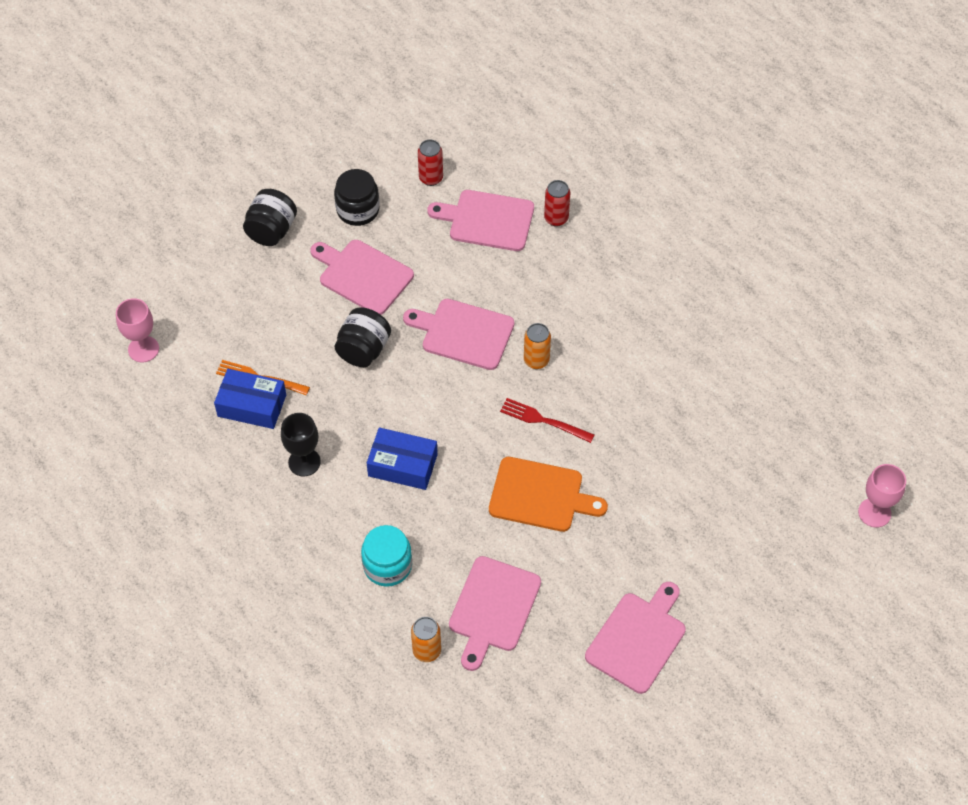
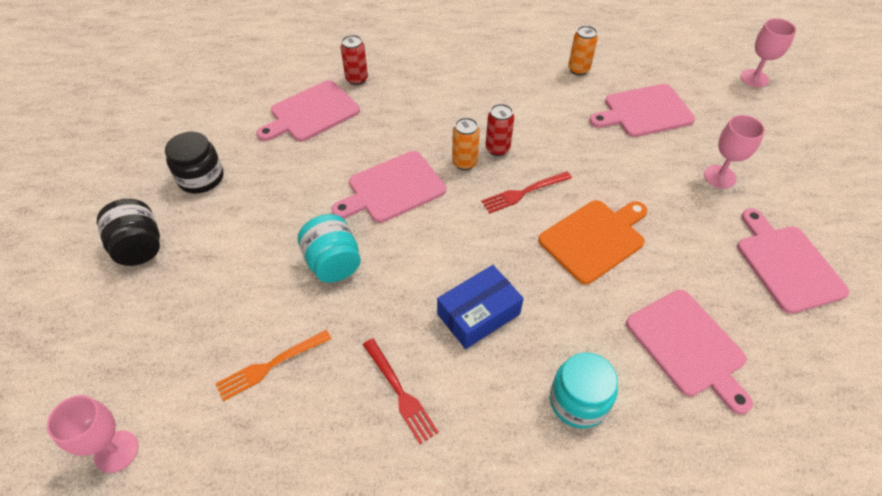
camera: 50 degrees left, 5 degrees down
blue box [214,369,286,429] -> none
black goblet [281,413,321,476] -> red fork [363,338,439,444]
pink cutting board [310,240,414,315] -> pink cutting board moved to [589,84,695,137]
black jar [335,307,391,367] -> turquoise jar [298,214,361,283]
orange can [411,617,441,662] -> orange can moved to [568,25,598,75]
red can [418,139,443,186] -> red can moved to [486,104,514,156]
none -> pink goblet [704,115,765,189]

